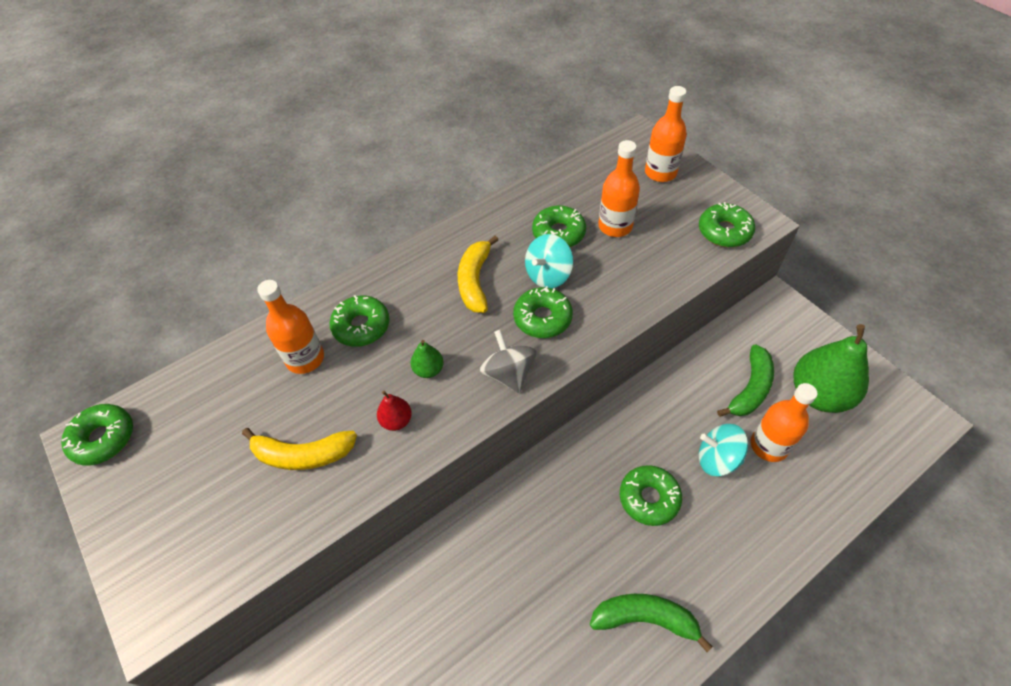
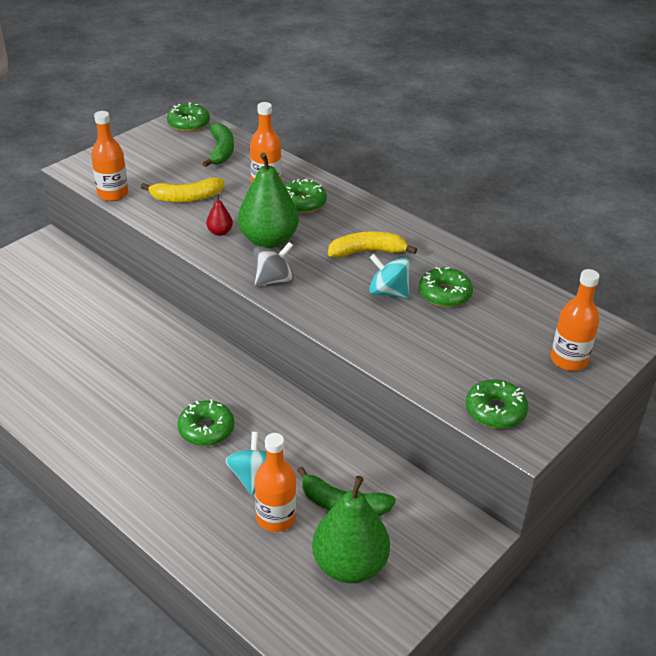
camera: 75 degrees right, 15 degrees down
yellow banana [242,428,357,470] -> yellow banana turned 90 degrees counterclockwise [141,177,224,202]
green pear [410,340,444,378] -> green pear [238,153,299,248], size x2.26
green donut [513,286,573,338] -> none
green banana [590,594,713,652] -> green banana moved to [203,123,234,167]
orange bottle [598,140,640,237] -> orange bottle moved to [91,111,128,201]

